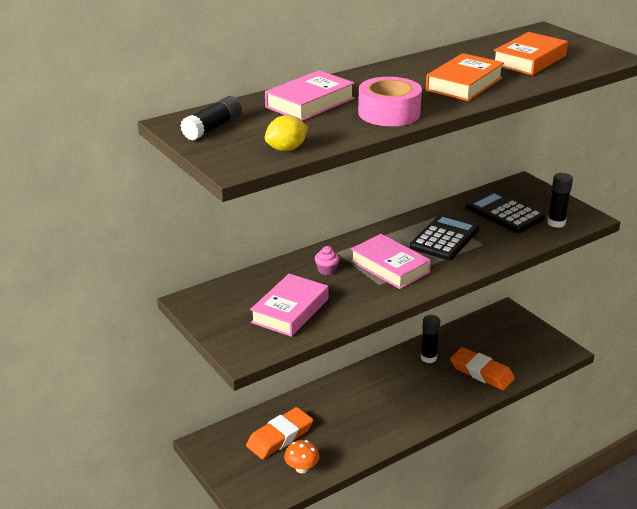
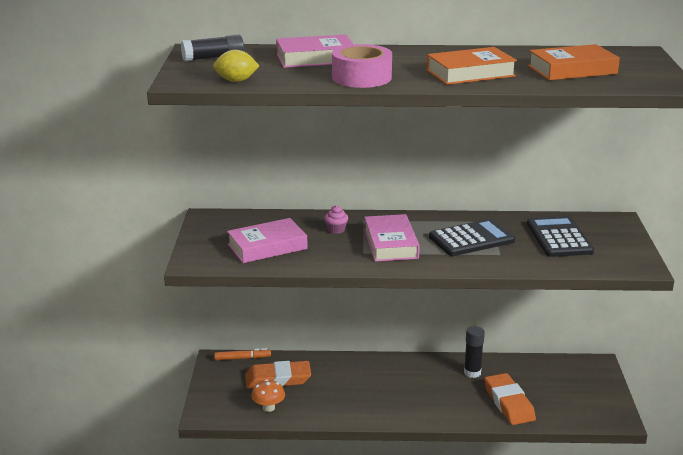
camera: 35 degrees right, 5 degrees down
black glue stick [547,173,573,228] -> none
none -> orange marker [214,348,271,360]

